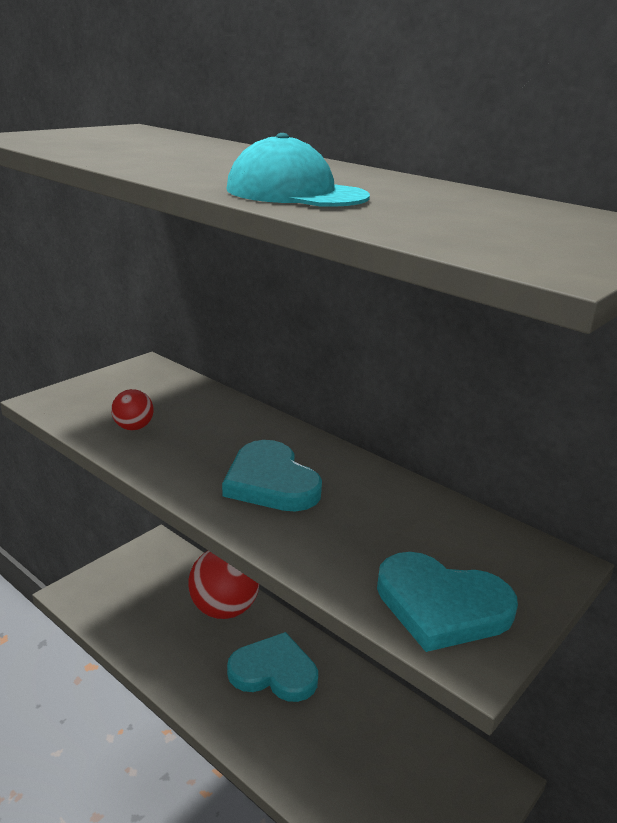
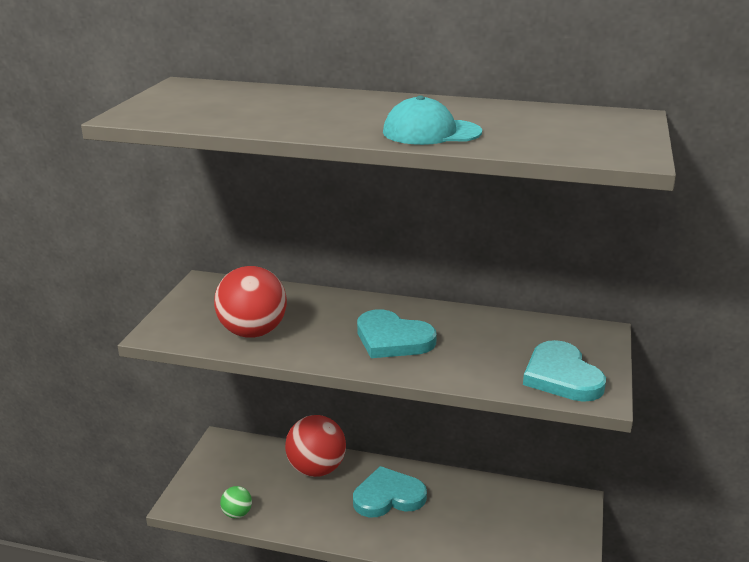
camera: 25 degrees left, 0 degrees up
red ball [111,389,154,430] -> red ball [214,266,287,338], size x2.06
turquoise heart [377,552,518,652] -> turquoise heart turned 75 degrees clockwise [523,340,606,402]
none -> green ball [220,486,252,518]

